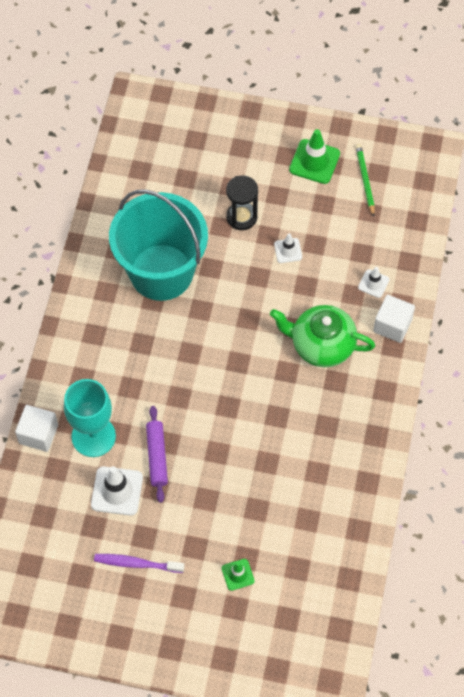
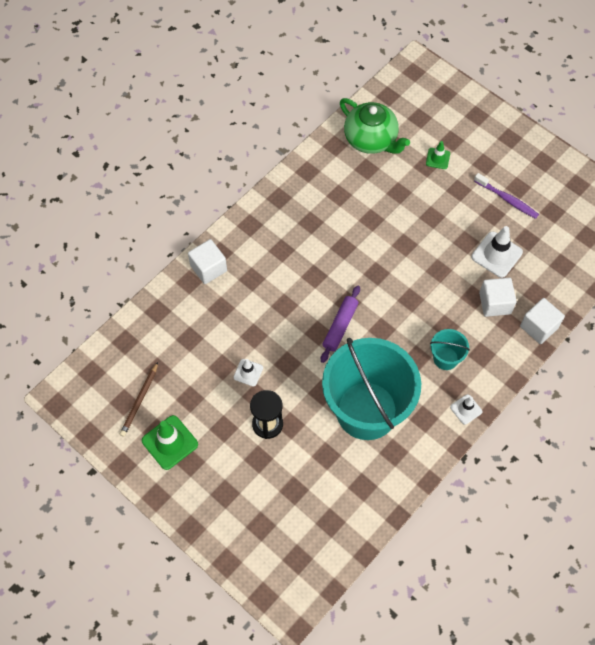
camera: 150 degrees left, 0 degrees up
turquoise goblet [64,379,116,457] -> white cube [479,278,517,317]
purple rolling pin [146,406,168,503] -> purple rolling pin moved to [321,286,360,363]
green teapot [270,305,375,367] -> green teapot moved to [340,98,410,154]
green pencil [356,144,375,217] -> brown pencil [120,362,158,436]
white traffic cone [358,267,390,298] -> white traffic cone moved to [450,394,482,425]
none -> turquoise bucket [430,329,470,370]

